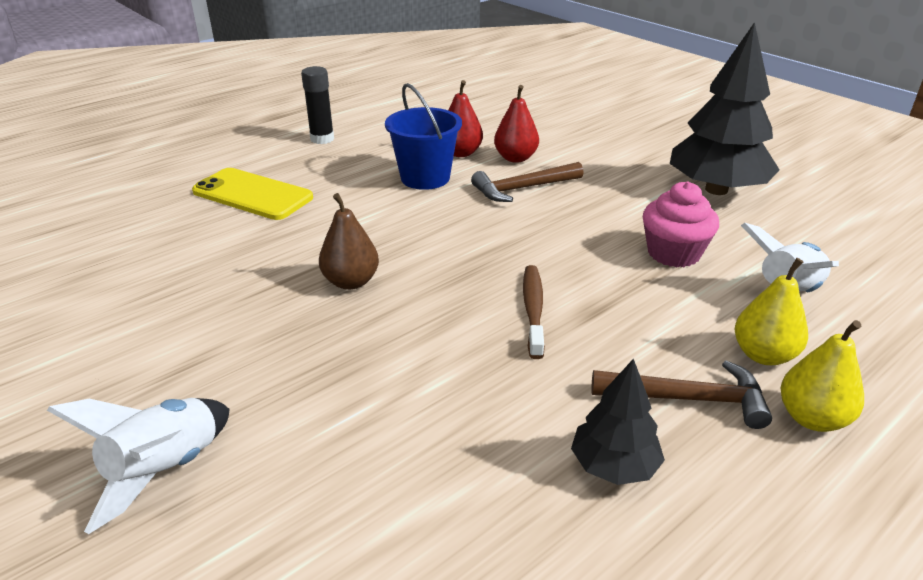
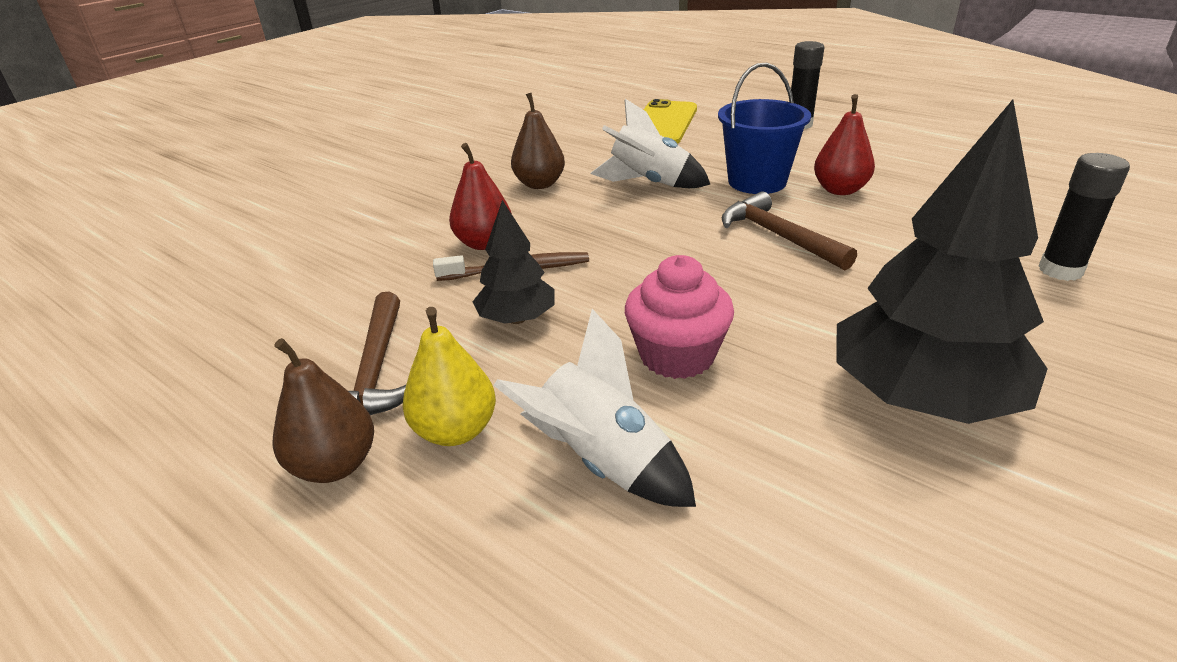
camera: 80 degrees right, 0 degrees up
white rocket [47,398,230,534] -> white rocket moved to [590,99,710,188]
red pear [494,85,539,163] -> red pear moved to [449,143,512,250]
black tree [571,358,665,485] -> black tree moved to [473,200,555,324]
yellow pear [781,320,864,432] -> brown pear [273,338,374,483]
none -> black glue stick [1039,153,1130,281]

